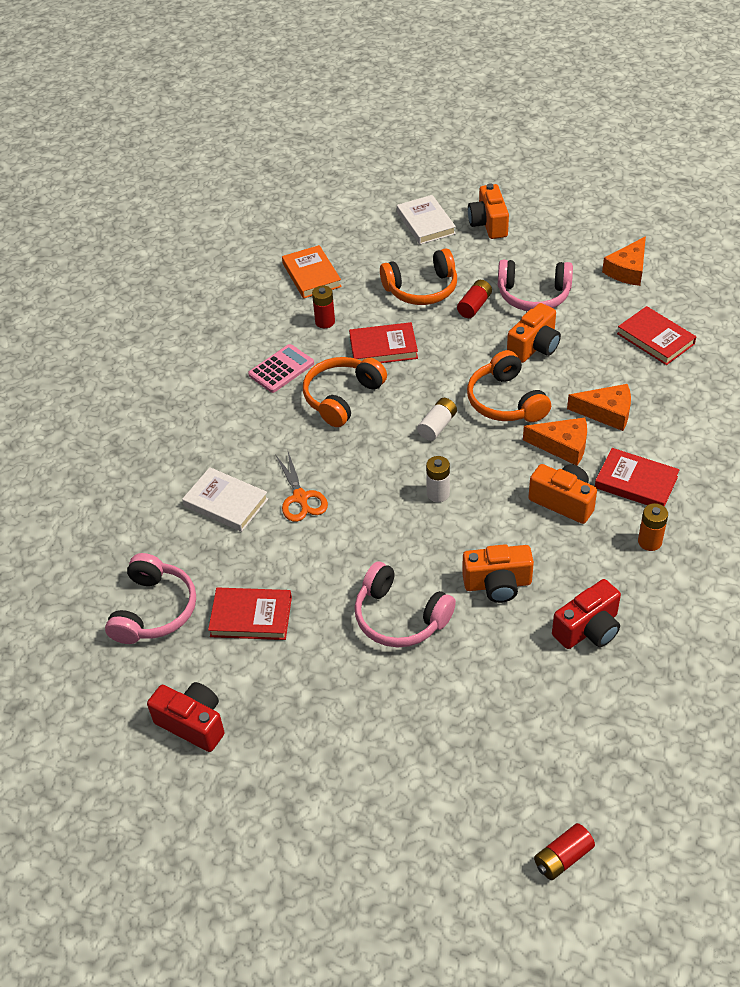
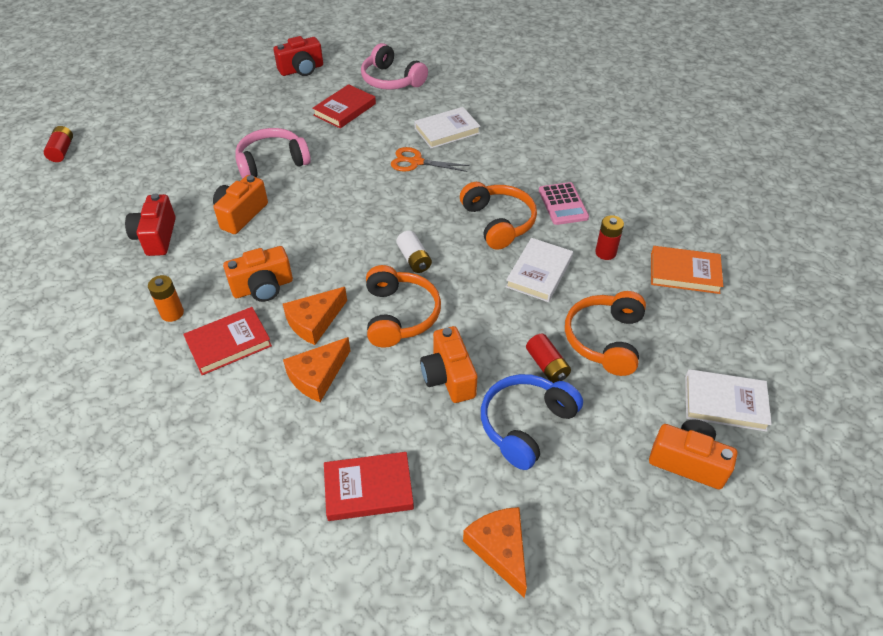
camera: 120 degrees right, 0 degrees up
red book [349,322,418,363] -> white book [506,238,573,302]
white battery [426,456,450,502] -> none
orange headphones [467,350,551,422] -> orange headphones turned 75 degrees clockwise [366,265,441,348]
pink headphones [498,260,573,311] -> blue headphones [481,374,583,470]

